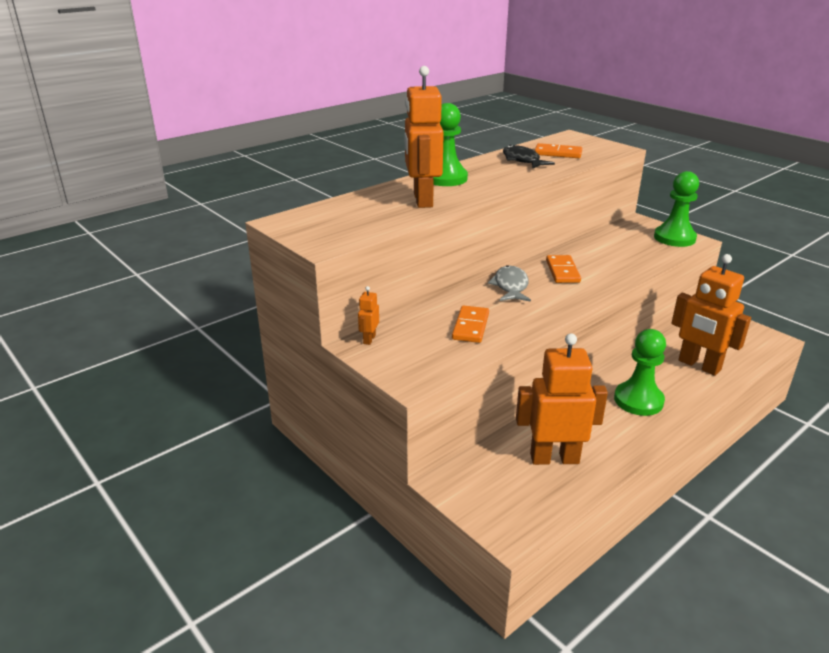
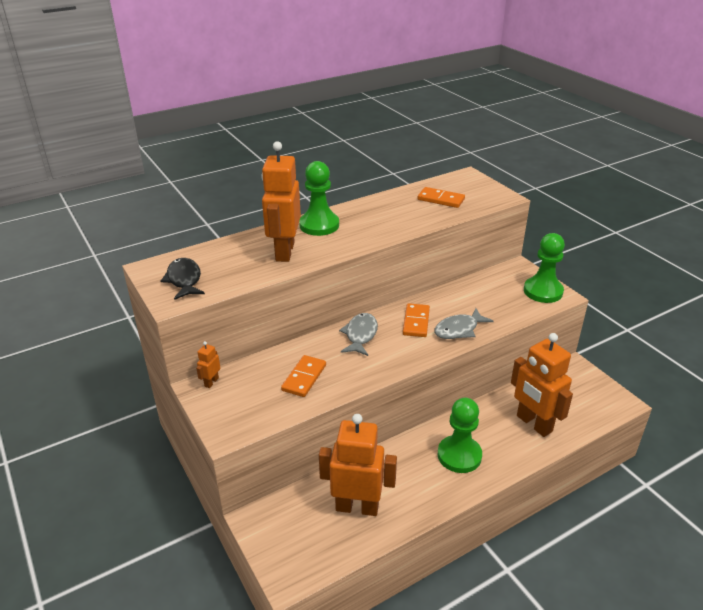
camera: 10 degrees right, 5 degrees up
black fish [503,145,555,168] -> black fish moved to [160,258,205,300]
none -> grey fish [434,308,494,339]

